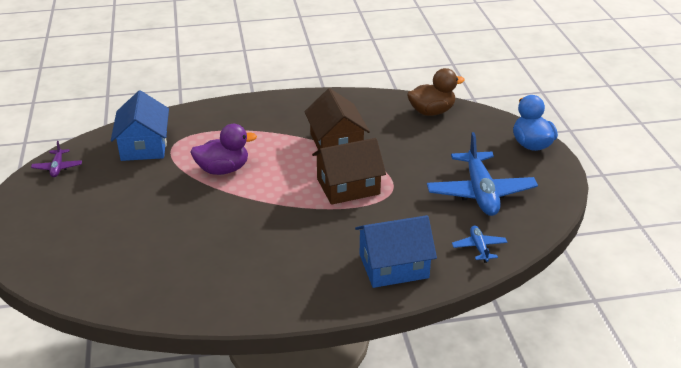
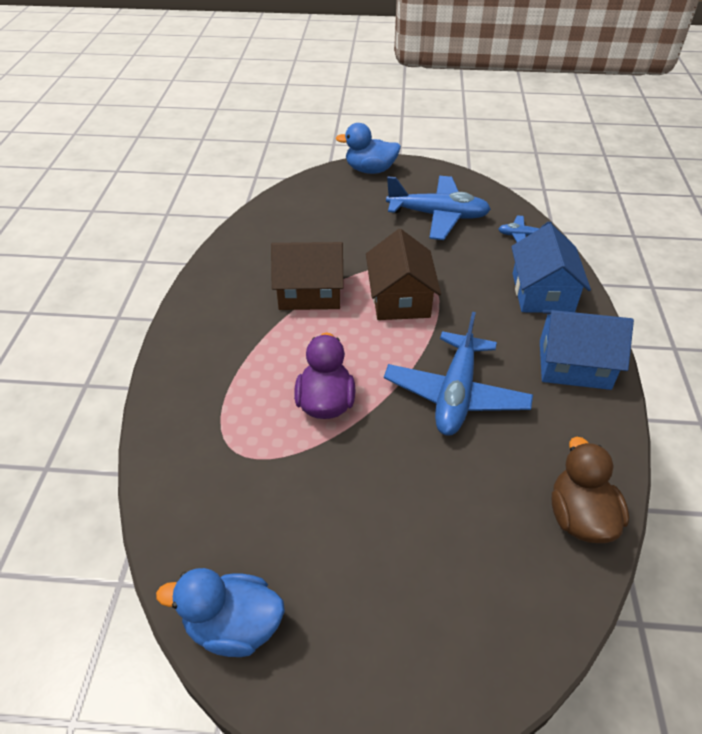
camera: 75 degrees left, 10 degrees up
purple plane [31,141,82,177] -> blue duck [156,568,285,657]
blue house [111,90,169,161] -> blue house moved to [540,310,634,390]
brown duck [407,68,465,116] -> brown duck moved to [552,437,629,543]
none -> blue plane [384,312,533,436]

